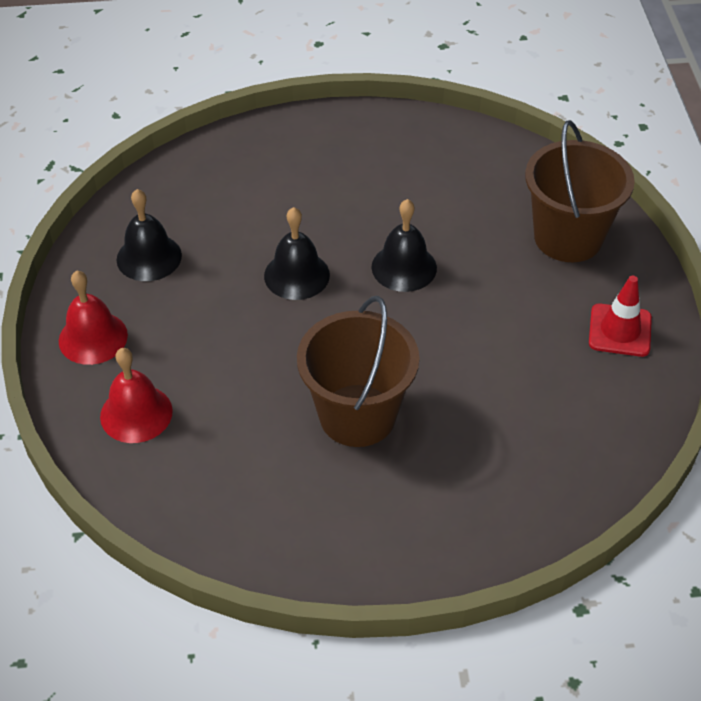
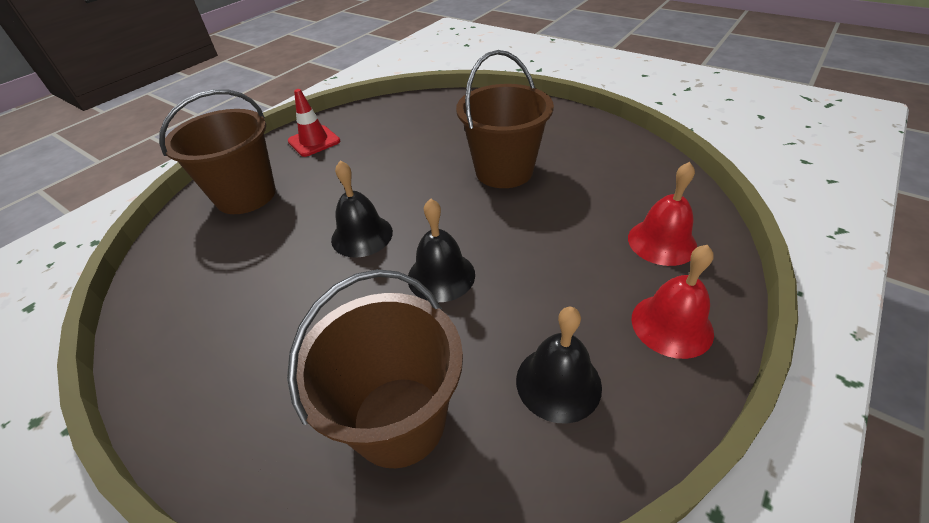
camera: 135 degrees left, 5 degrees down
none -> brown bucket [287,269,463,468]

